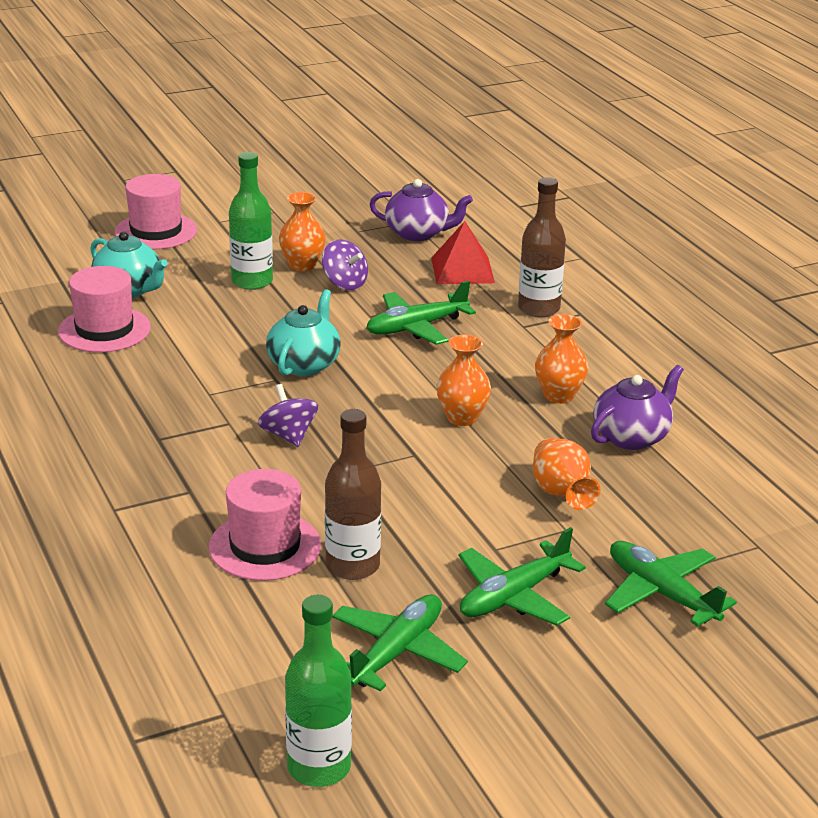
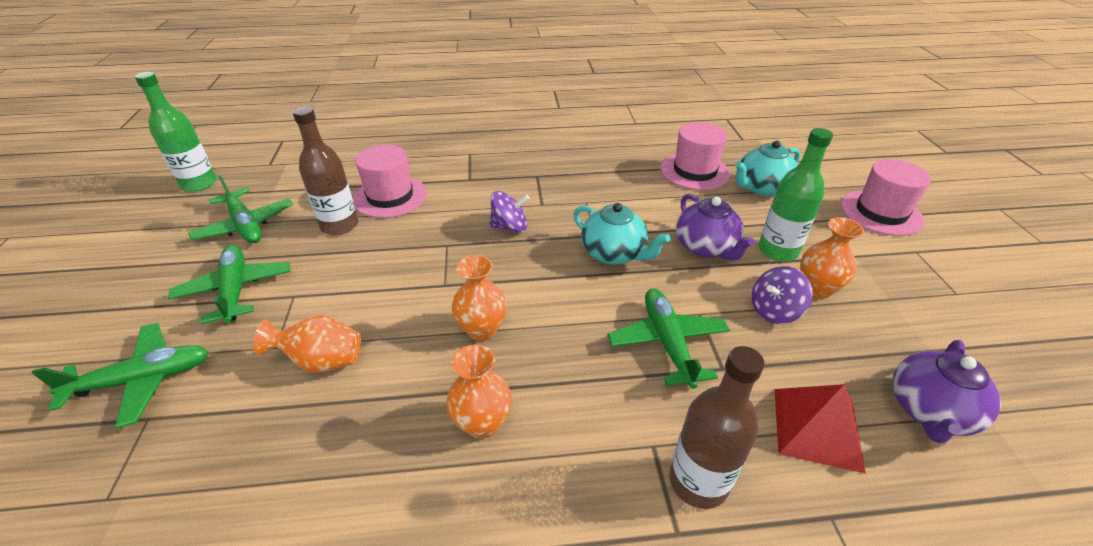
camera: 110 degrees right, 10 degrees up
purple teapot [591,365,684,450] -> purple teapot moved to [676,194,755,261]

